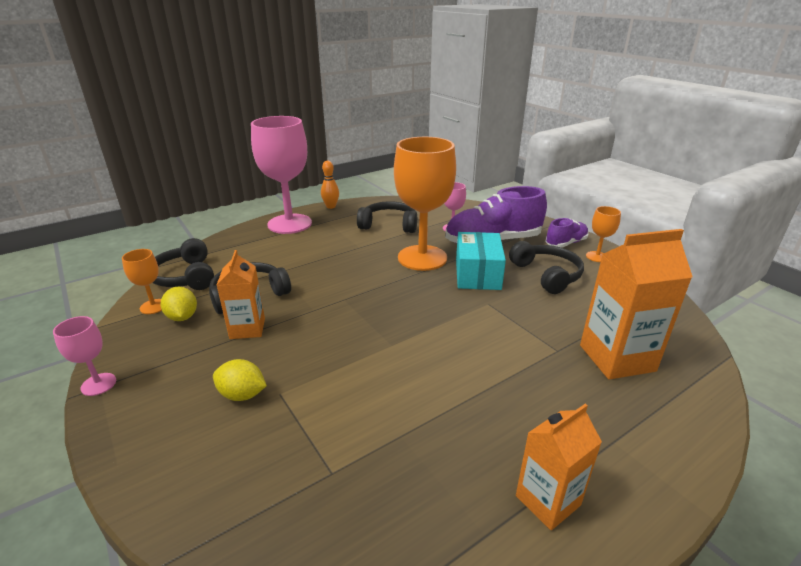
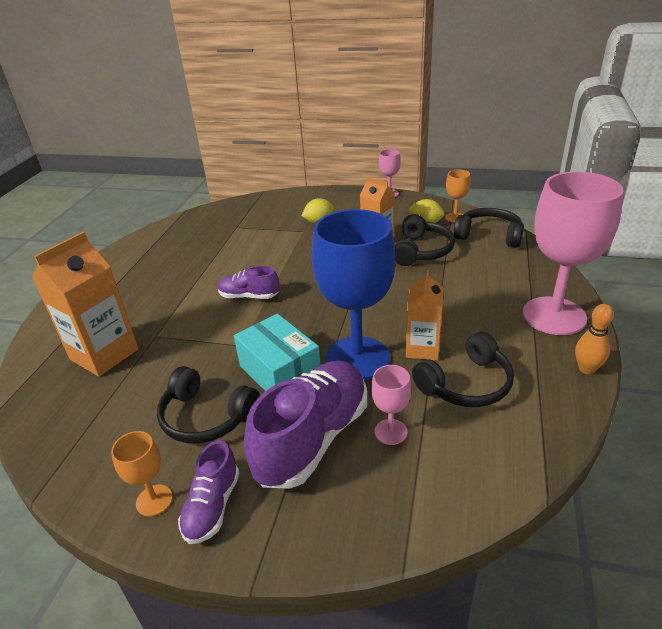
camera: 140 degrees right, 5 degrees up
orange goblet [394,137,456,271] -> blue goblet [312,209,396,380]
orange carton [516,404,602,530] -> orange carton moved to [406,270,444,361]
none -> purple shoe [218,266,279,299]

